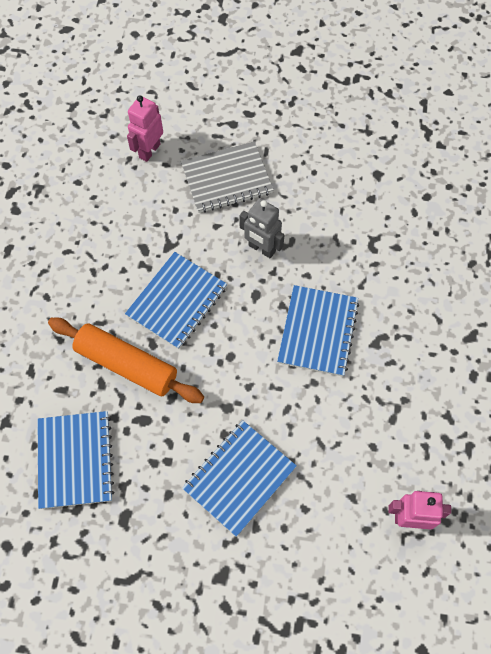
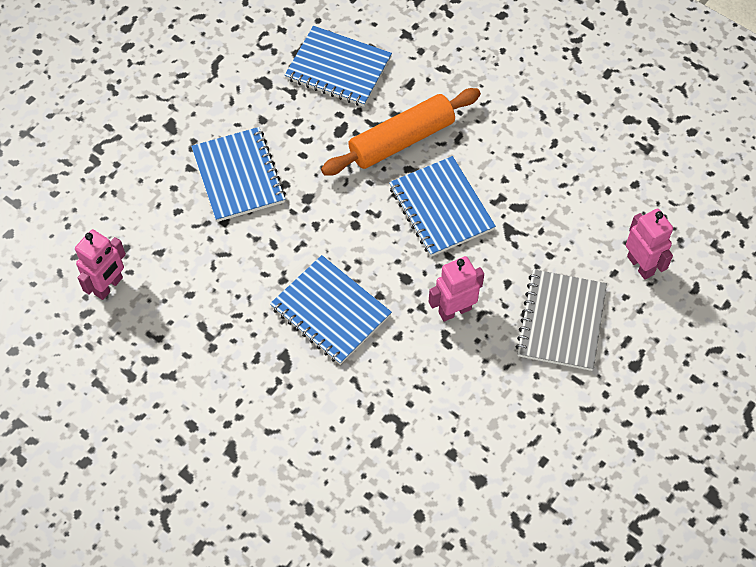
camera: 120 degrees right, 5 degrees down
grey robot [239,198,284,258] -> pink robot [429,256,484,322]

